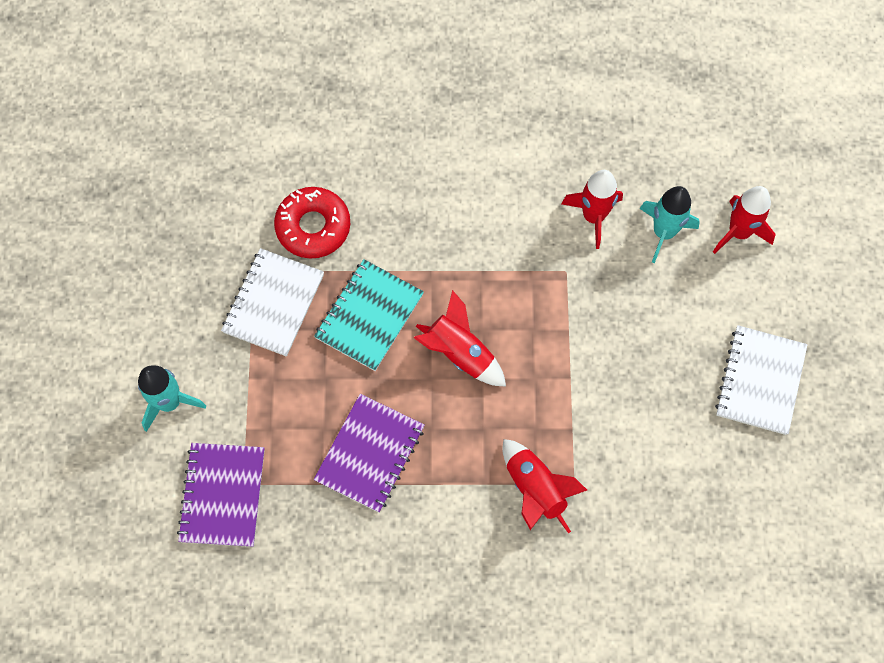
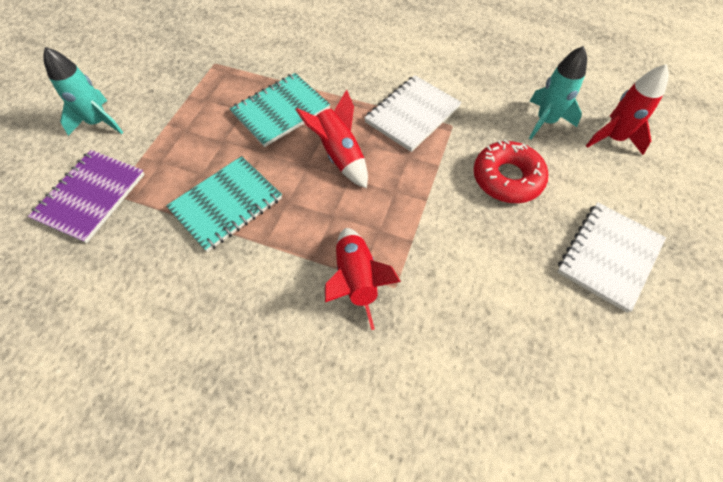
camera: 20 degrees right, 10 degrees down
white notebook [221,248,324,357] -> white notebook moved to [364,75,462,152]
red donut [274,187,350,259] -> red donut moved to [473,140,548,203]
purple notebook [314,394,425,513] -> turquoise notebook [166,156,282,252]
red rocket [562,170,623,249] -> none

